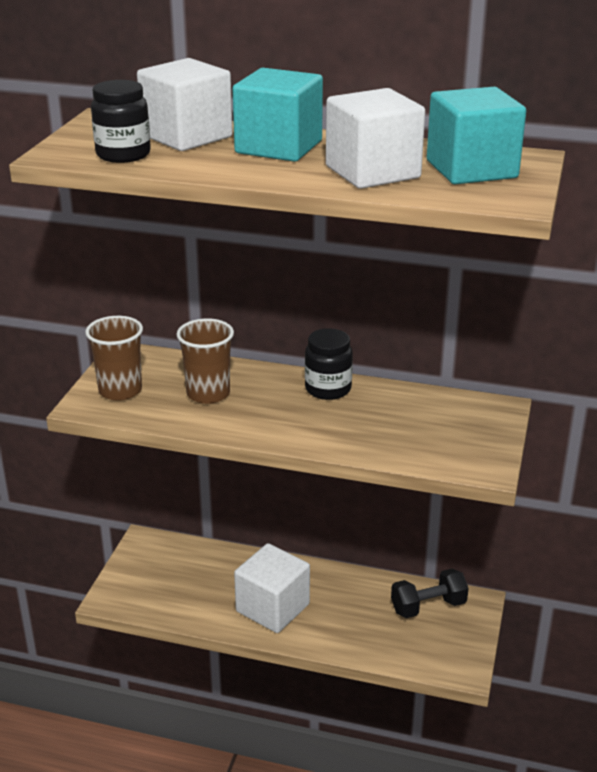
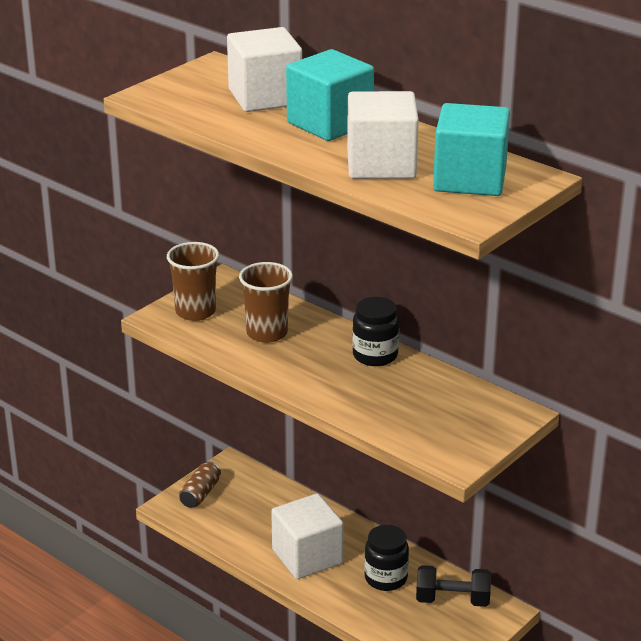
camera: 25 degrees right, 0 degrees up
black jar [91,80,151,163] -> black jar moved to [364,525,409,591]
none -> brown can [179,461,221,508]

